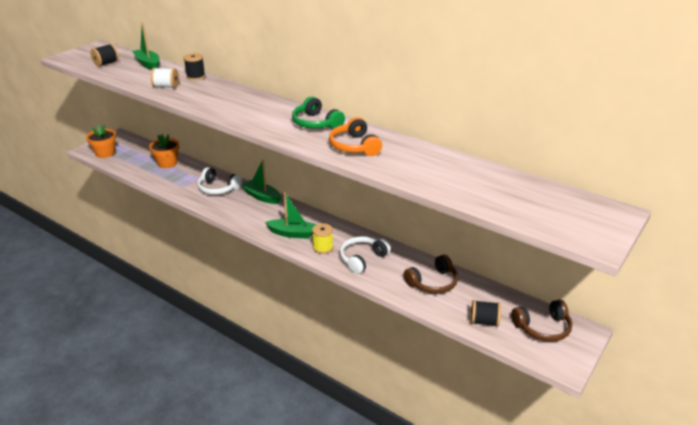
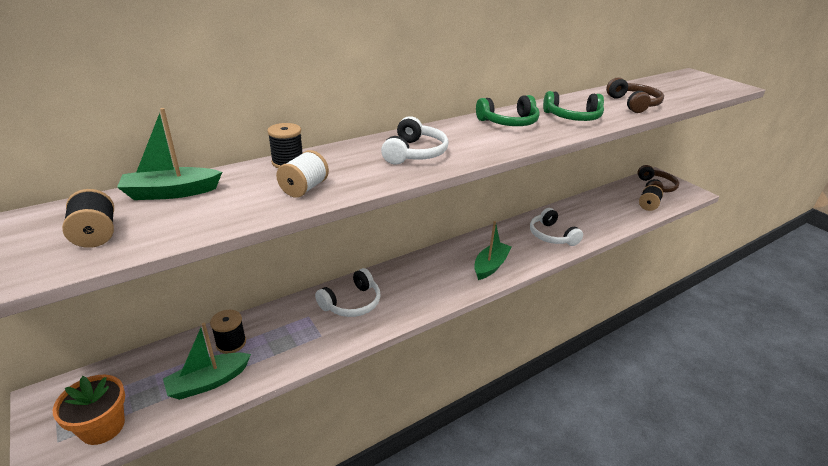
camera: 70 degrees left, 0 degrees up
orange flower pot [149,134,179,168] -> black spool [210,310,246,354]
green boat [241,160,281,204] -> green boat moved to [163,323,251,400]
yellow spool [312,223,333,254] -> none
orange headphones [329,117,382,156] -> green headphones [543,91,604,121]
brown headphones [404,255,458,294] -> brown headphones moved to [606,77,664,113]
none -> white headphones [381,116,448,165]

